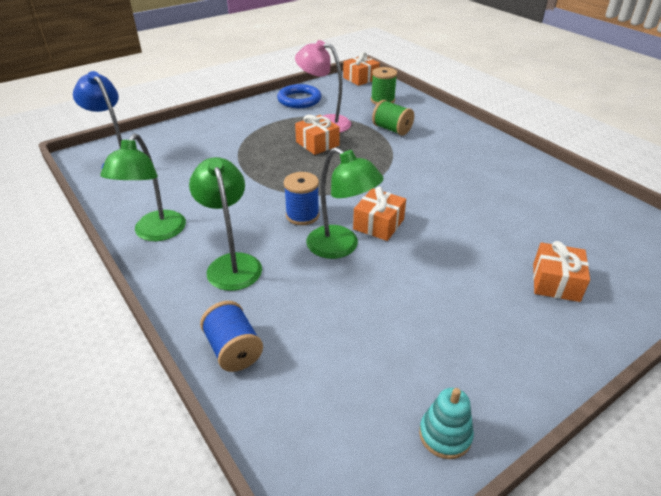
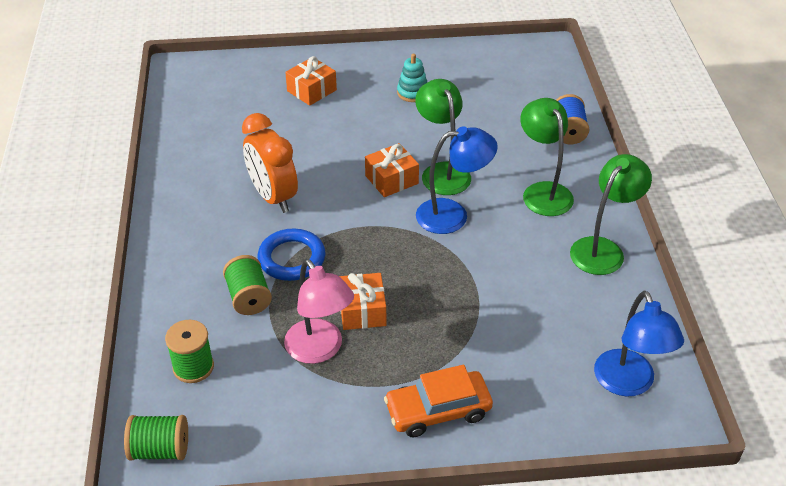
camera: 150 degrees left, 5 degrees up
green lamp [189,157,262,291] -> green lamp turned 150 degrees clockwise [520,98,574,216]
blue ring [277,84,321,108] -> blue ring moved to [258,228,326,281]
blue spool [284,172,319,225] -> blue lamp [416,126,498,234]
orange gift [343,52,380,86] -> green spool [124,415,188,460]
turquoise stacking toy [419,388,474,459] -> turquoise stacking toy moved to [397,54,427,102]
none -> orange clock [242,113,298,213]
none -> orange car [384,365,493,437]

